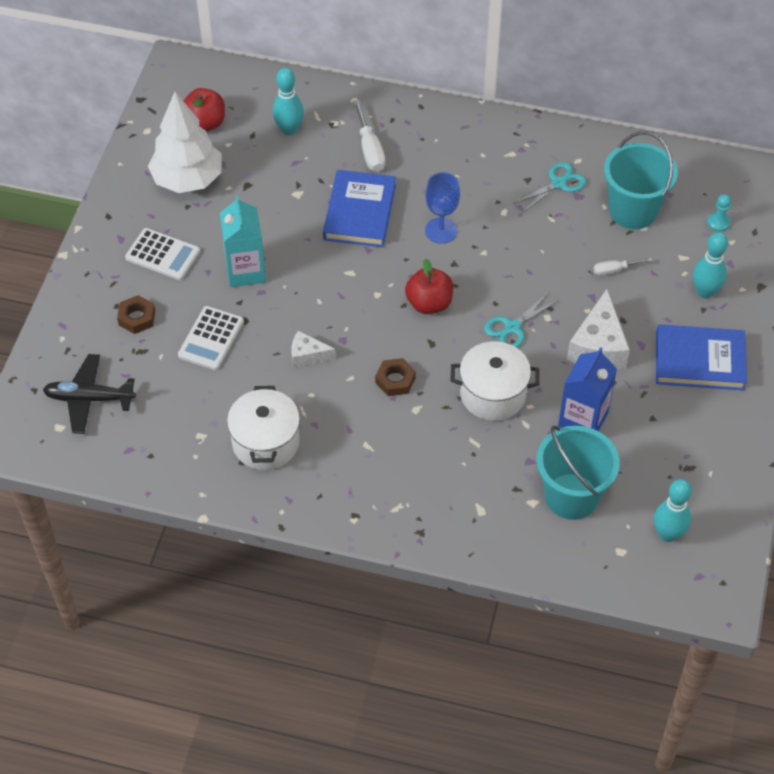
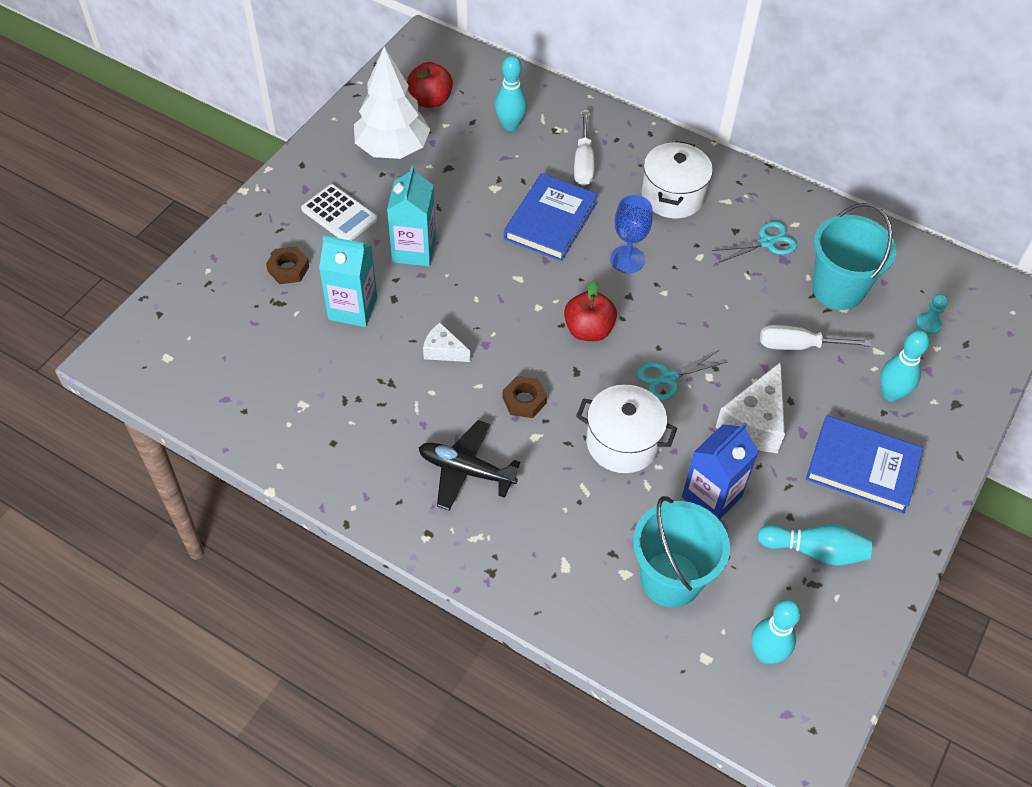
camera: 15 degrees right, 0 degrees up
black plane [43,354,136,434] -> black plane moved to [419,420,520,511]
white calculator [178,306,244,370] -> turquoise carton [319,235,377,327]
white pot [227,386,300,470] -> white pot moved to [641,141,713,218]
white screwdriver [593,258,652,276] -> white screwdriver [760,325,871,350], size x1.64
none -> turquoise bowling pin [757,524,872,566]

